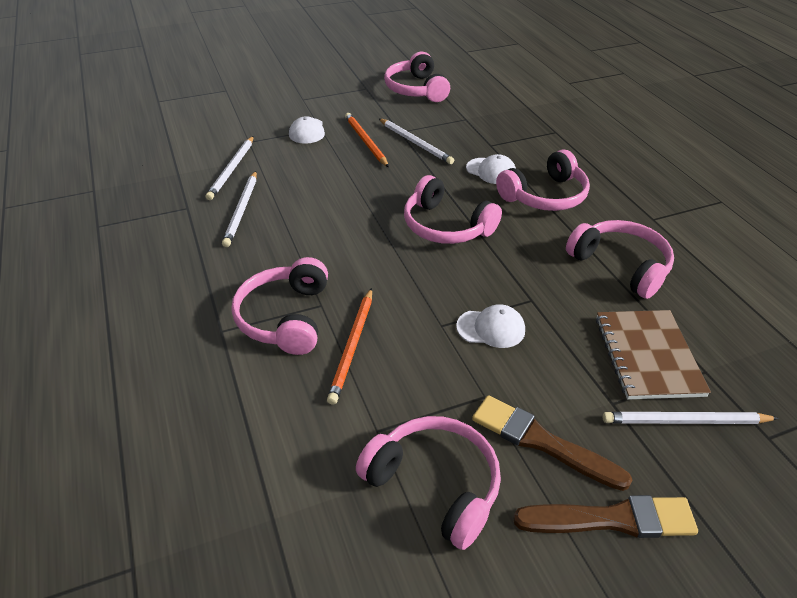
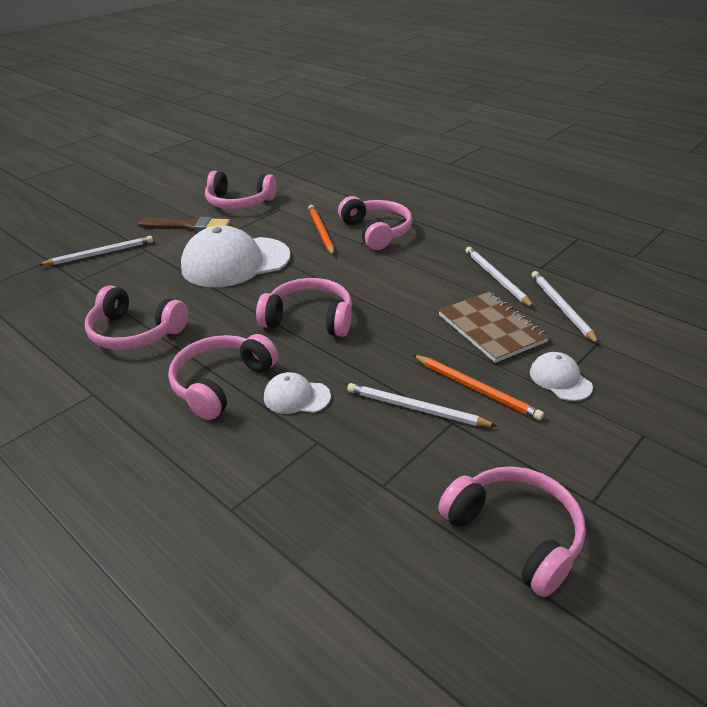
camera: 155 degrees right, 5 degrees down
white cap [456,304,525,348] -> white cap [181,225,291,287], size x2.15
brown brush [513,495,698,538] -> none
brown notebook [596,310,711,400] -> brown notebook moved to [439,292,550,363]

